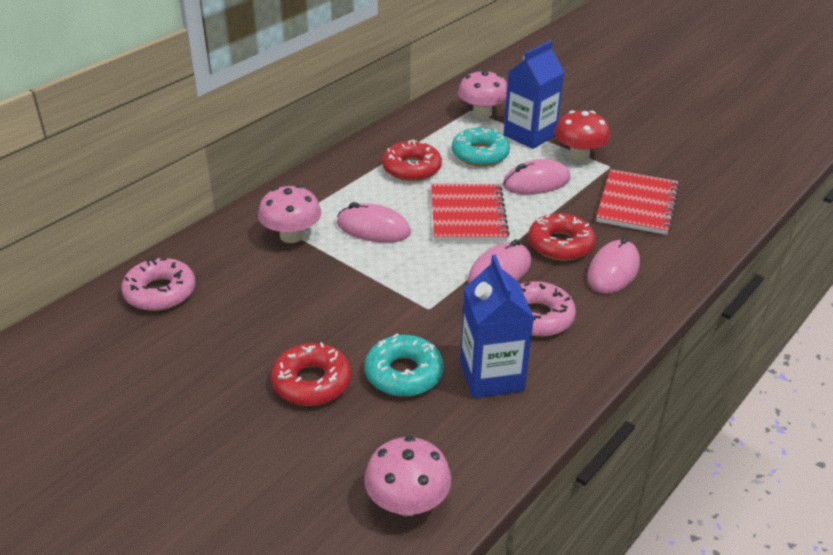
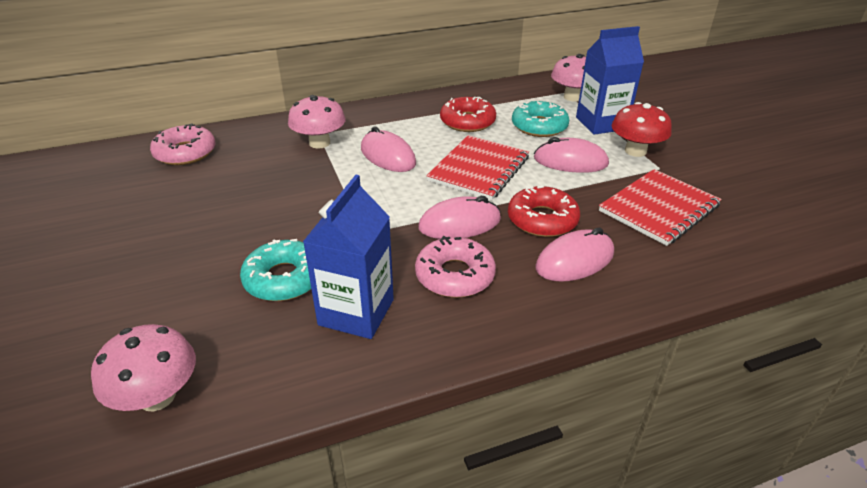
camera: 30 degrees right, 0 degrees up
red donut [271,342,351,406] -> none

